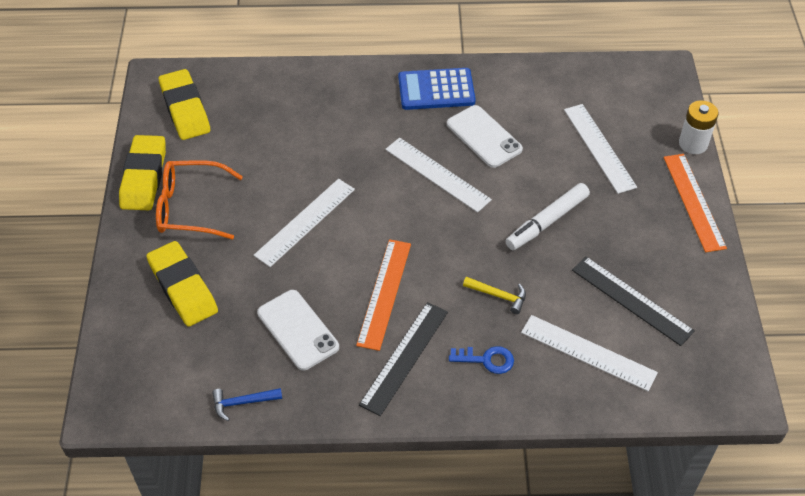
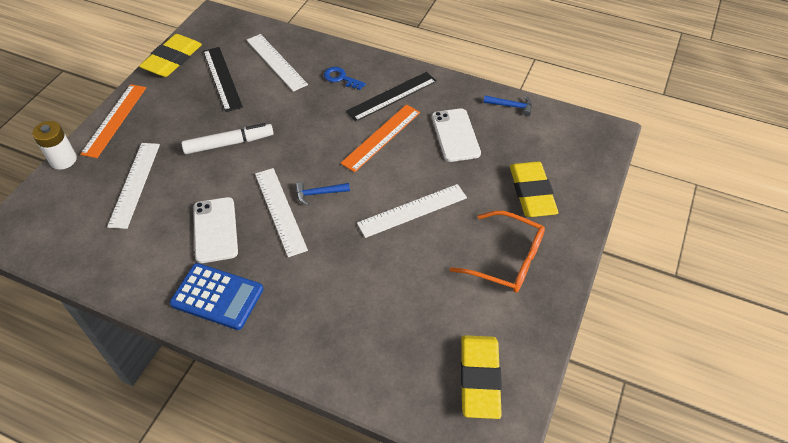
camera: 155 degrees left, 0 degrees up
yellow eraser [119,135,166,210] -> yellow eraser moved to [139,34,202,77]
yellow hammer [463,277,526,314] -> none
none -> blue hammer [295,182,350,205]

